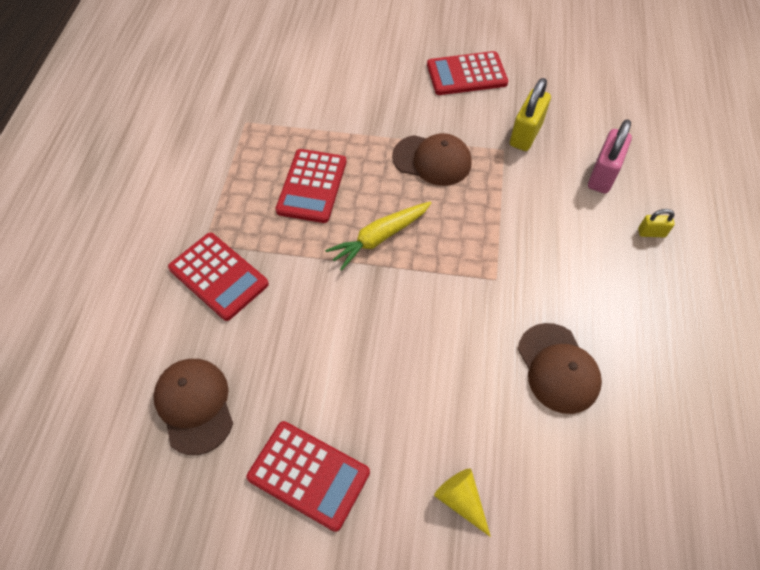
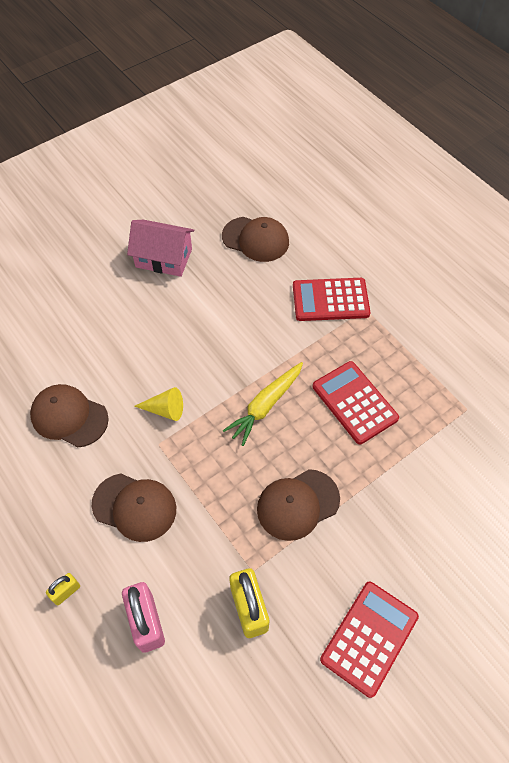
camera: 135 degrees right, 0 degrees up
red calculator [247,421,370,532] -> pink house [127,220,194,277]
yellow carrot [325,202,431,271] -> yellow carrot turned 150 degrees counterclockwise [223,362,303,446]
yellow cone [434,469,491,537] -> yellow cone moved to [135,387,183,421]
none -> brown cap [92,474,176,542]

